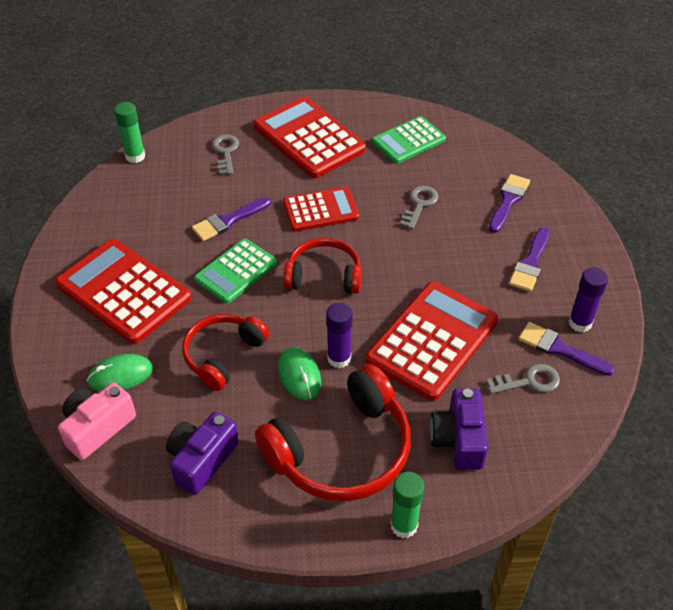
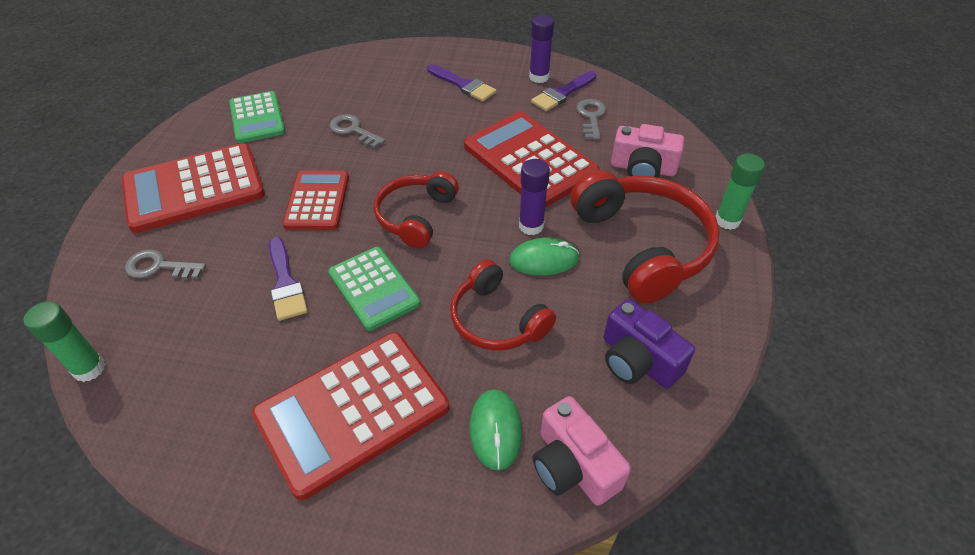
camera: 75 degrees left, 0 degrees up
purple camera [430,389,488,470] -> pink camera [611,124,684,178]
purple brush [489,174,530,233] -> none

